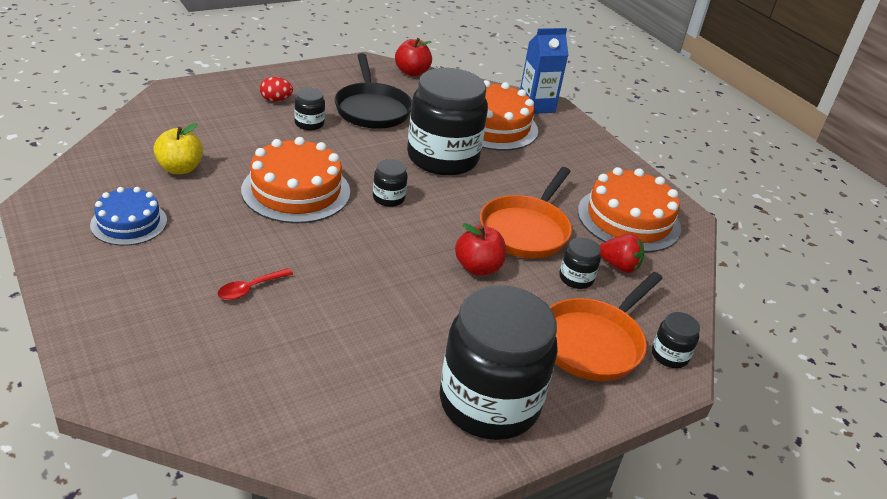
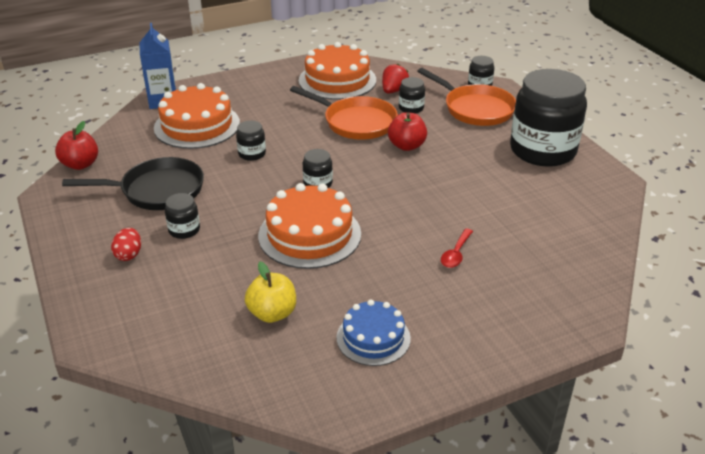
camera: 80 degrees left, 0 degrees up
red spoon [218,268,293,300] -> red spoon turned 60 degrees clockwise [441,229,473,268]
black jar [407,68,488,176] -> black jar [236,121,266,161], size x0.41

